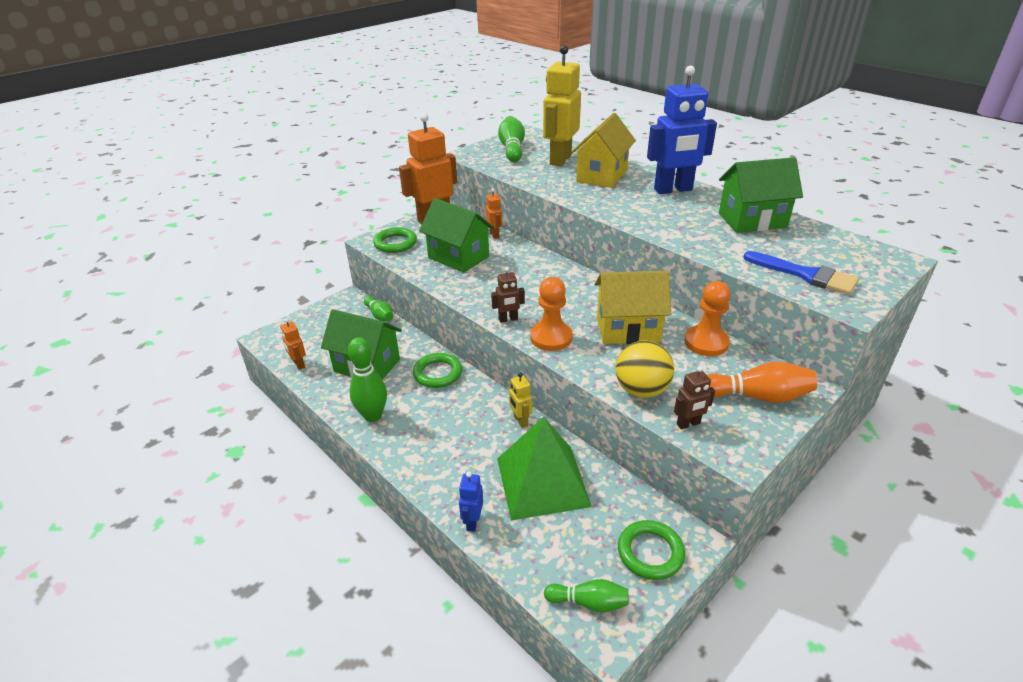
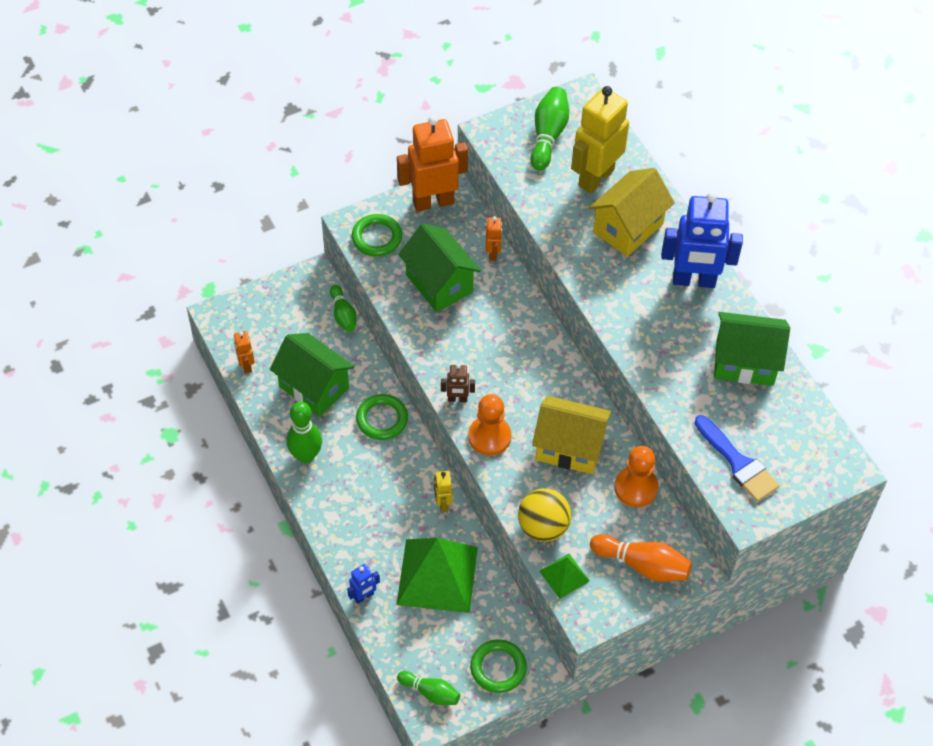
camera: 15 degrees right, 20 degrees up
blue robot [459,472,483,532] -> blue robot turned 150 degrees counterclockwise [347,564,380,604]
brown robot [674,366,715,429] -> green pyramid [540,554,590,599]

